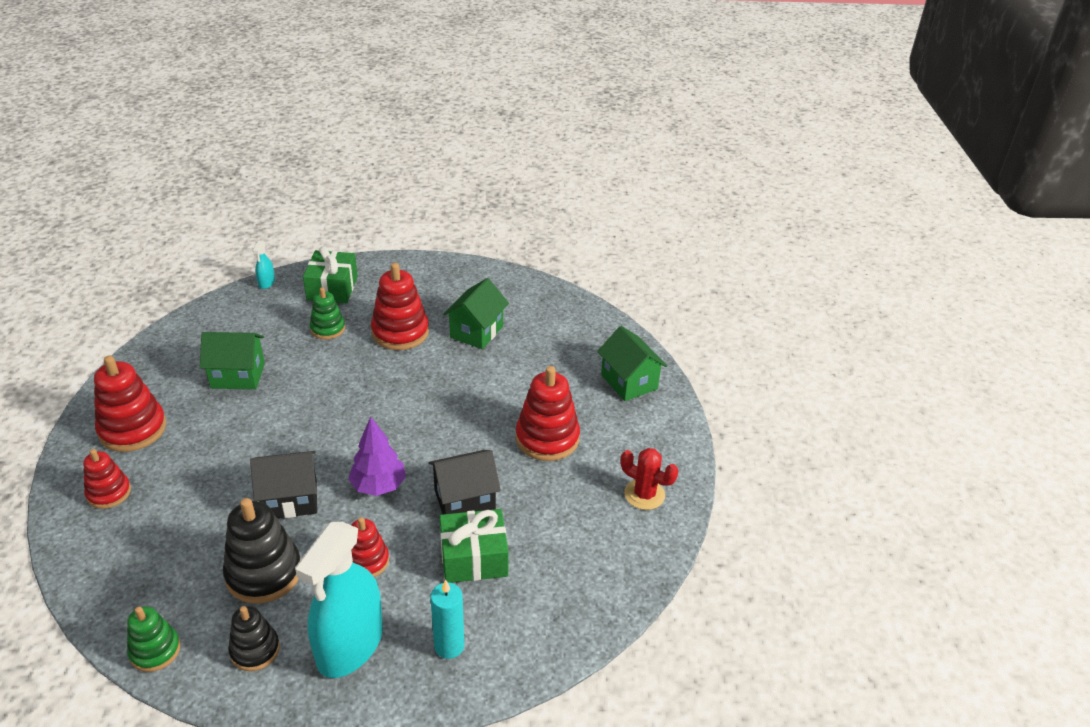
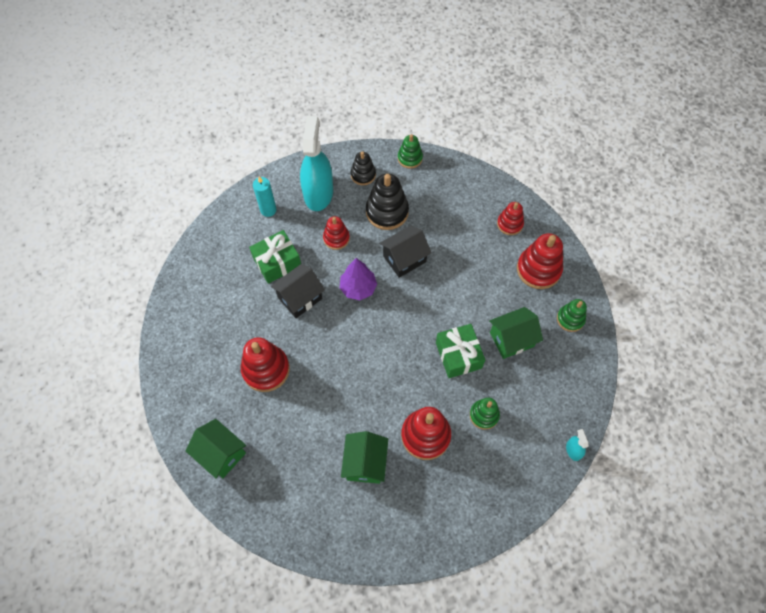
camera: 160 degrees right, 25 degrees up
green gift [303,246,358,303] -> green gift moved to [436,324,485,378]
red cactus [621,448,678,510] -> none
none -> green stacking toy [557,299,587,332]

